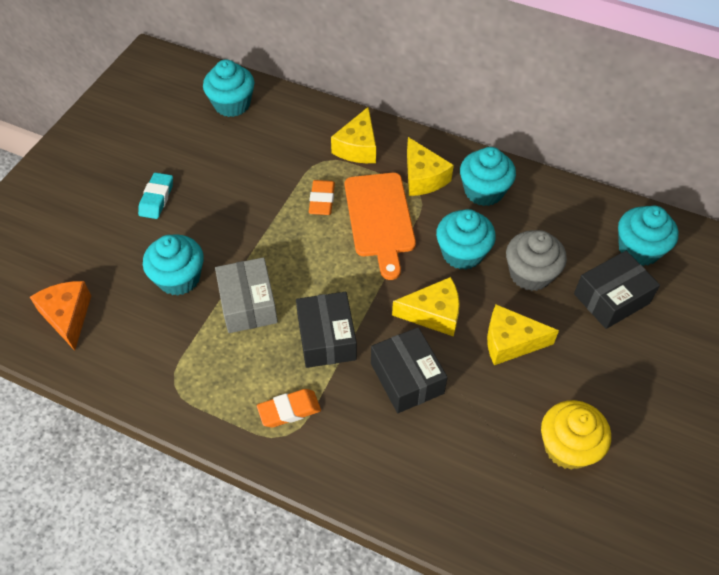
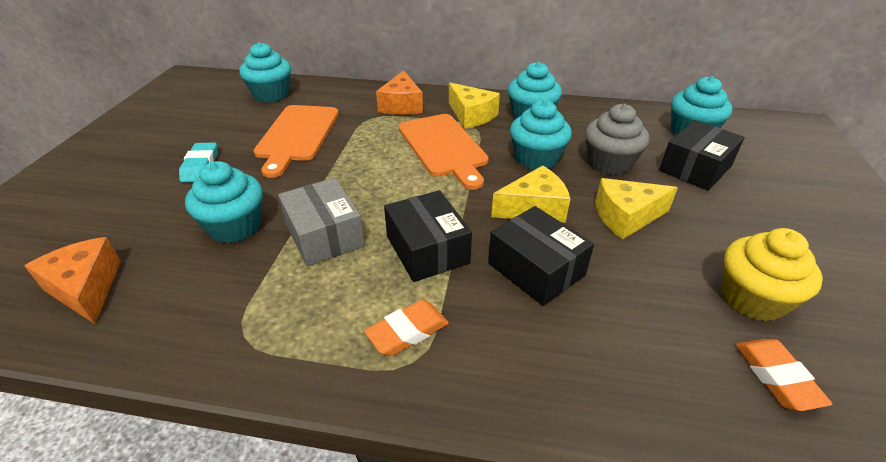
camera: 15 degrees left, 15 degrees down
orange eraser [309,180,335,215] -> orange eraser moved to [736,339,832,411]
yellow cheese [331,107,376,163] -> orange cheese [376,70,423,115]
none -> orange cutting board [253,105,339,178]

